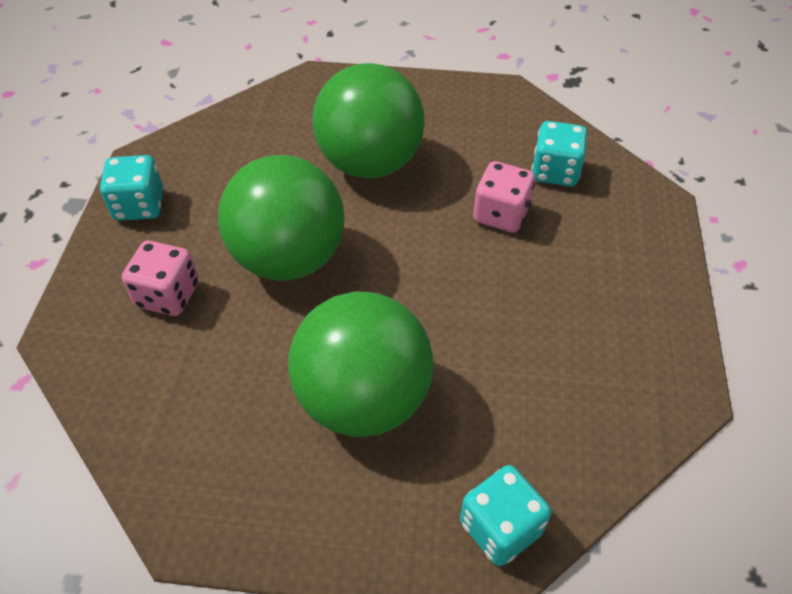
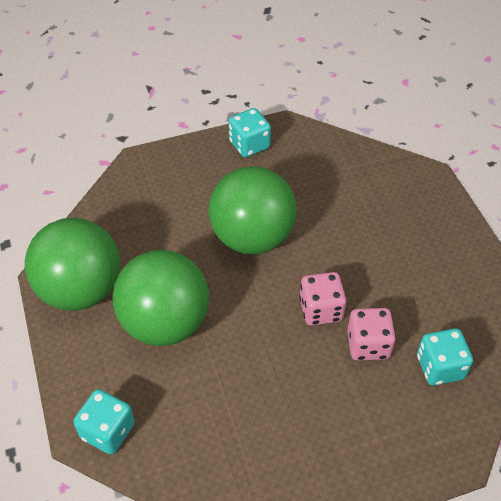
camera: 65 degrees right, 0 degrees up
pink dice [122,241,199,316] -> pink dice moved to [299,272,346,325]
green ball [312,63,425,178] -> green ball moved to [25,218,120,311]

